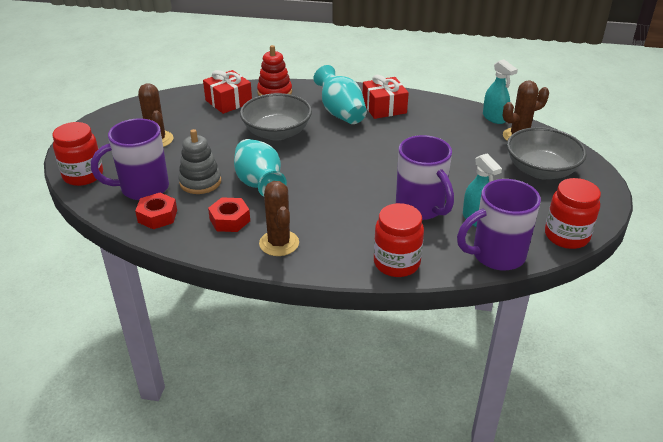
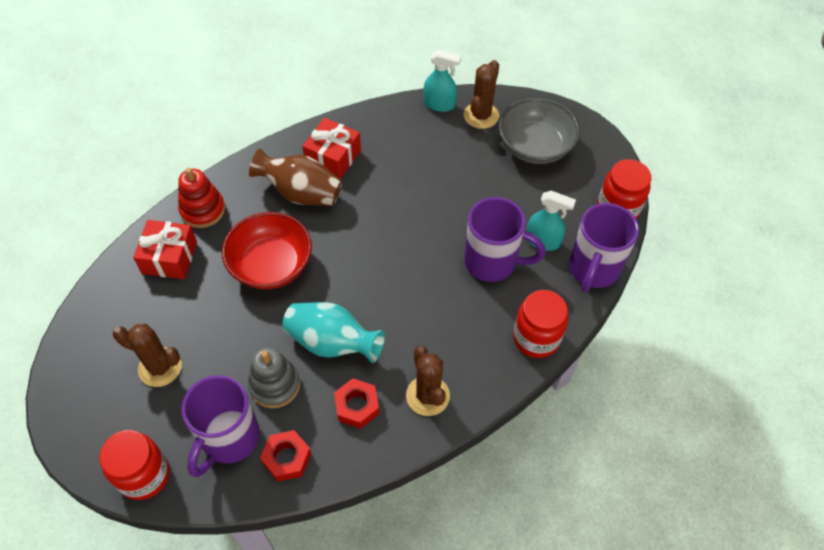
camera: 45 degrees left, 20 degrees up
grey bowl [240,93,312,141] -> red bowl [222,212,312,289]
brown cactus [259,181,299,256] -> brown cactus turned 45 degrees clockwise [406,346,450,416]
turquoise vase [314,65,367,124] -> brown vase [249,148,342,206]

